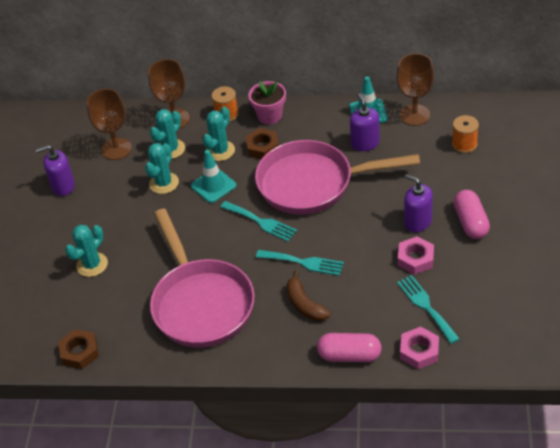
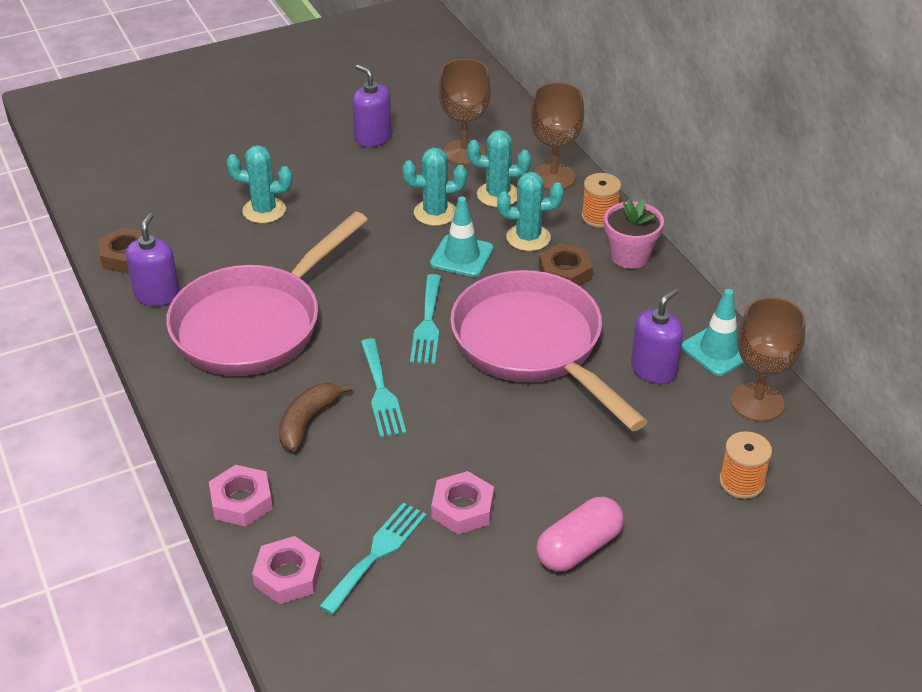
camera: 55 degrees right, 5 degrees down
pink capsule [317,333,382,362] -> pink nut [209,465,273,527]
purple soap dispenser [404,174,433,232] -> purple soap dispenser moved to [126,213,180,306]

